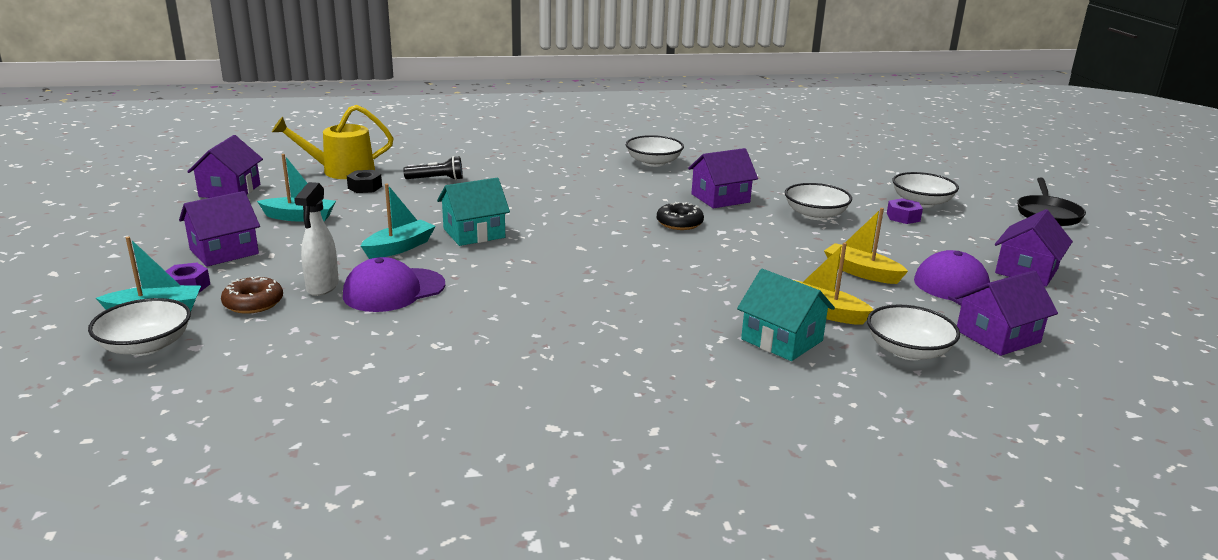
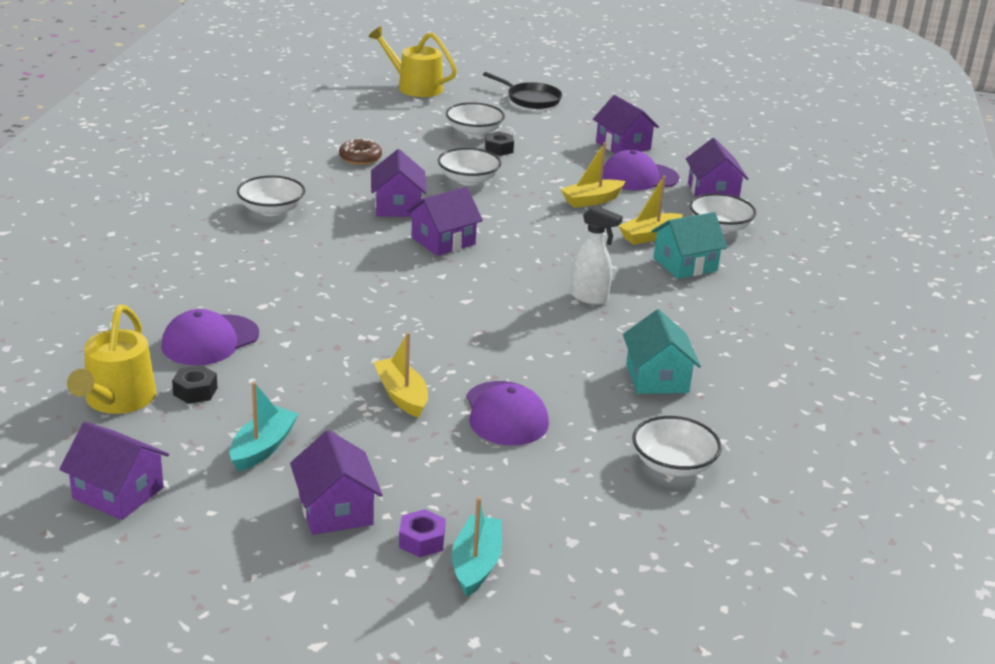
camera: 70 degrees left, 5 degrees up
white bowl [88,298,191,356] -> white bowl moved to [632,416,721,477]
brown donut [221,276,283,314] -> brown donut moved to [339,138,382,165]
white spray bottle [294,182,339,296] -> white spray bottle moved to [570,206,623,305]
turquoise boat [361,184,436,259] -> yellow boat [373,332,428,418]
black flashlight [403,156,463,180] -> purple cap [161,309,259,365]
turquoise house [437,178,510,246] -> turquoise house moved to [623,309,701,394]
black donut [657,202,704,230] -> purple house [407,187,483,256]
purple nut [887,198,923,224] -> black nut [485,131,514,156]
none -> yellow watering can [369,26,457,97]

